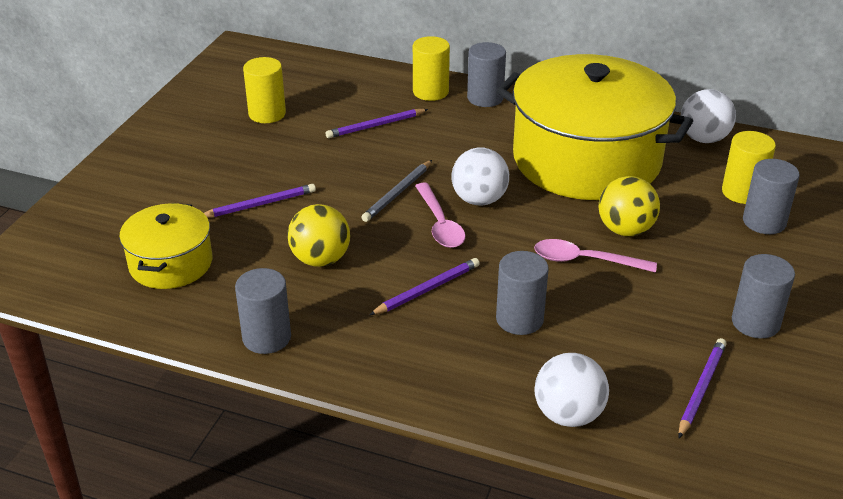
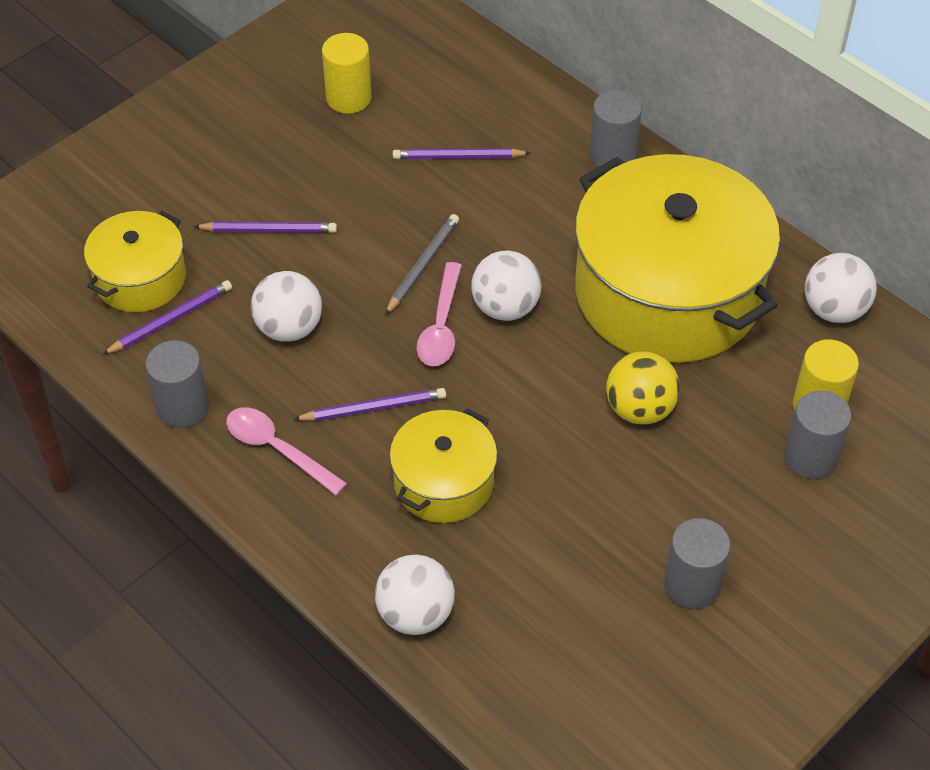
camera: 25 degrees right, 15 degrees up
yellow ball [287,204,350,267] -> white ball [251,271,322,342]
grey pencil [361,160,432,222] -> grey pencil turned 150 degrees clockwise [385,214,459,315]
yellow cylinder [413,36,450,101] -> none
grey cylinder [496,251,549,335] -> yellow pot [389,408,497,523]
pink spoon [534,239,657,273] -> pink spoon moved to [226,407,347,495]
purple pencil [678,338,726,438] -> purple pencil moved to [102,280,232,355]

